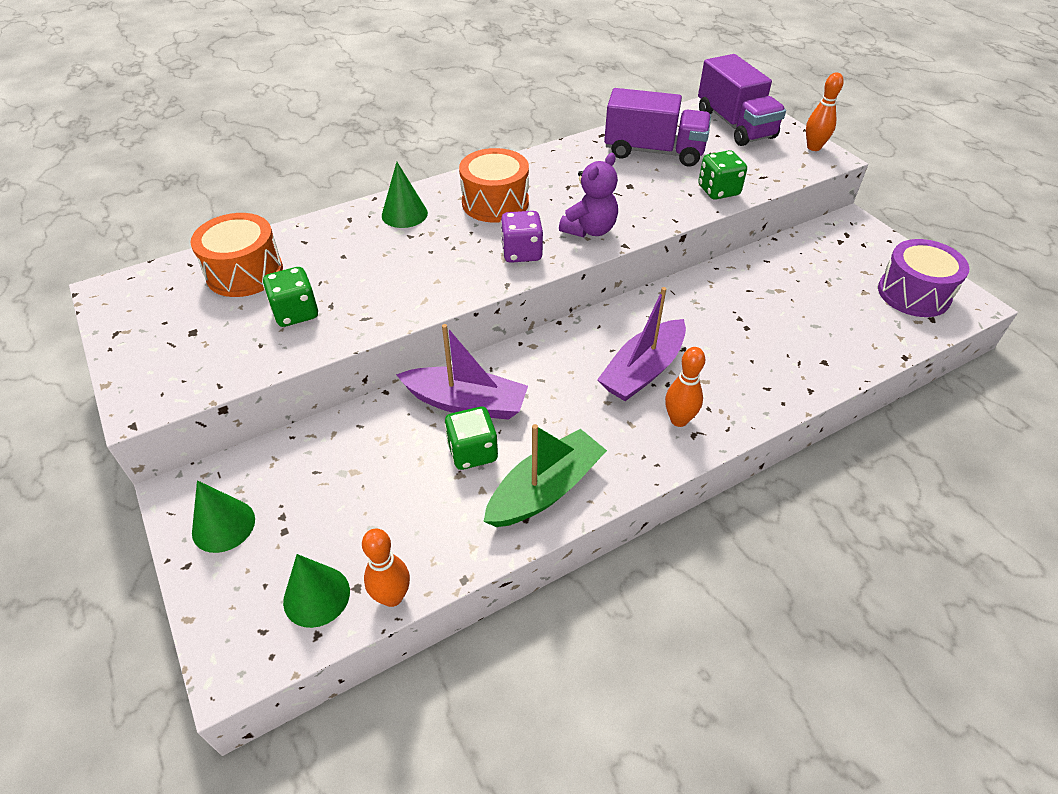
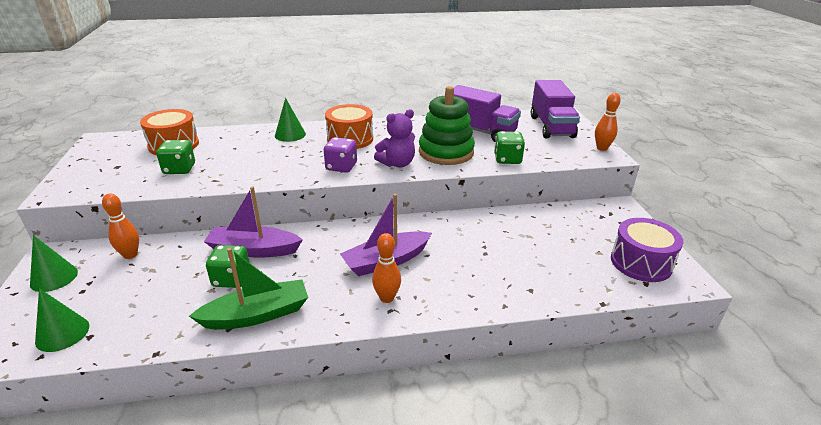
camera: 20 degrees right, 15 degrees down
orange bowling pin [362,528,410,607] -> orange bowling pin moved to [102,193,139,259]
purple boat [396,324,528,420] -> purple boat turned 150 degrees clockwise [204,187,303,258]
none -> green stacking toy [419,86,475,165]

